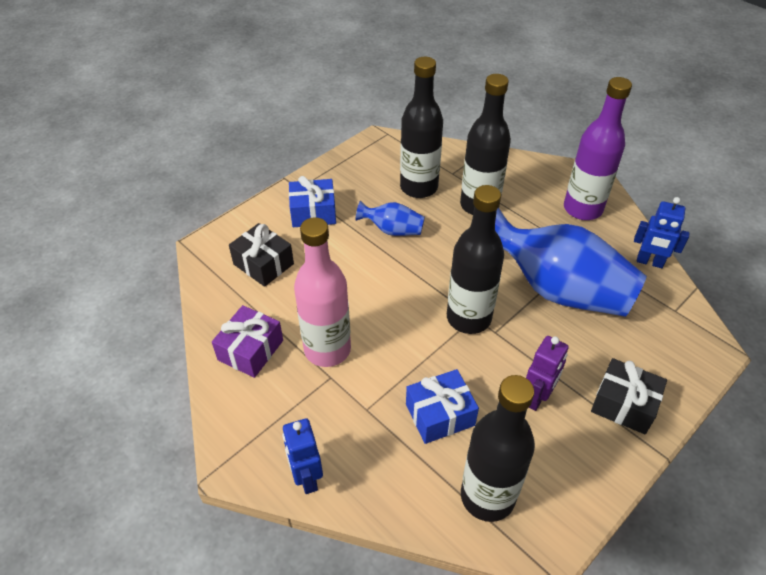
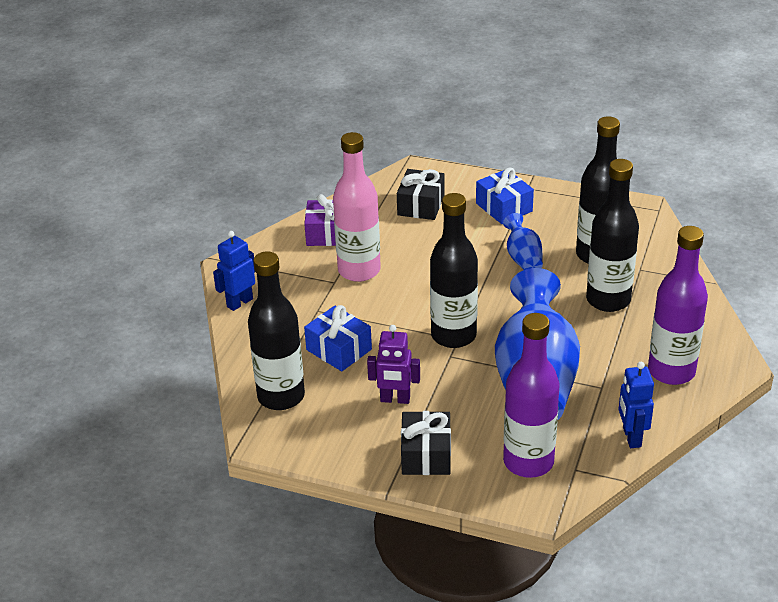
camera: 65 degrees right, 10 degrees down
none -> purple bottle [503,313,560,478]

